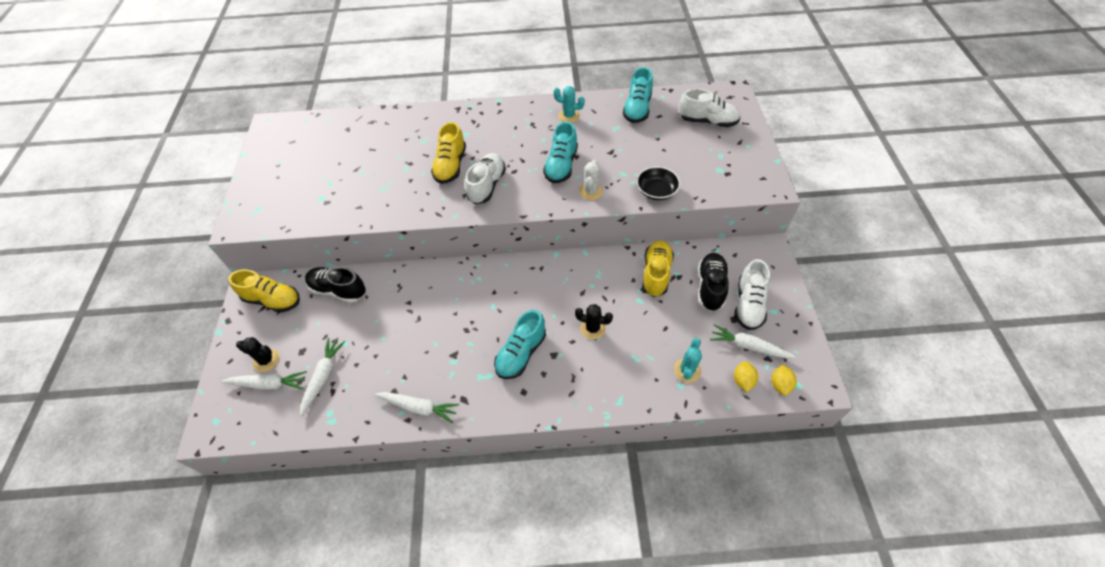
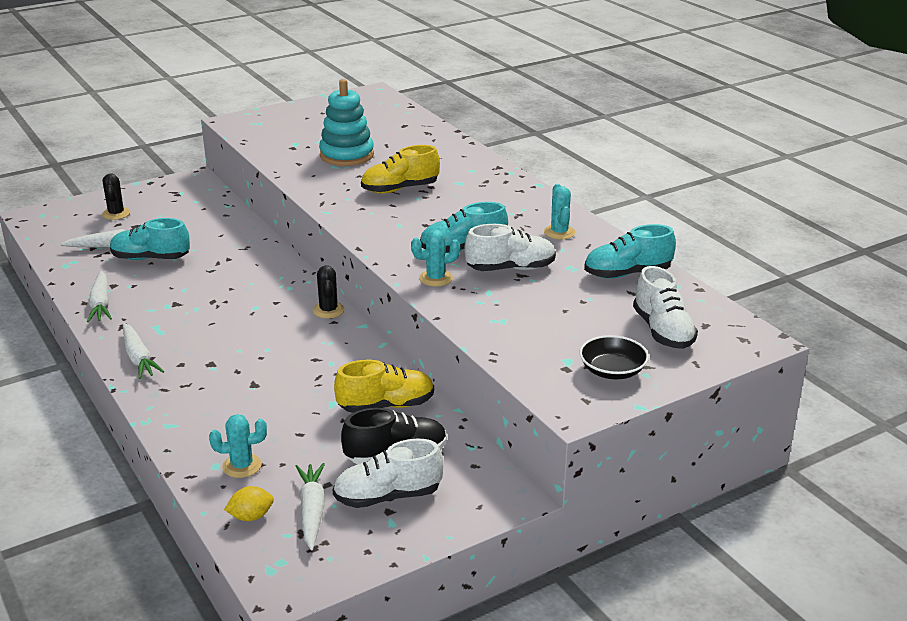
camera: 60 degrees right, 25 degrees down
white carrot [221,371,307,390] -> white carrot moved to [123,323,165,379]
yellow shoe [228,269,300,313] -> none
black shoe [305,267,366,303] -> none
white shoe [465,153,506,204] -> white shoe moved to [465,224,556,271]
turquoise shoe [494,310,546,379] -> turquoise shoe moved to [110,218,190,260]
black cactus [575,304,613,340] -> black cactus moved to [313,265,345,318]
white cactus [579,160,603,200] -> turquoise cactus [411,230,460,286]
black bowl [637,167,680,200] -> black bowl moved to [580,335,649,379]
yellow lemon [772,365,797,395] -> none
none -> turquoise stacking toy [319,79,374,166]

